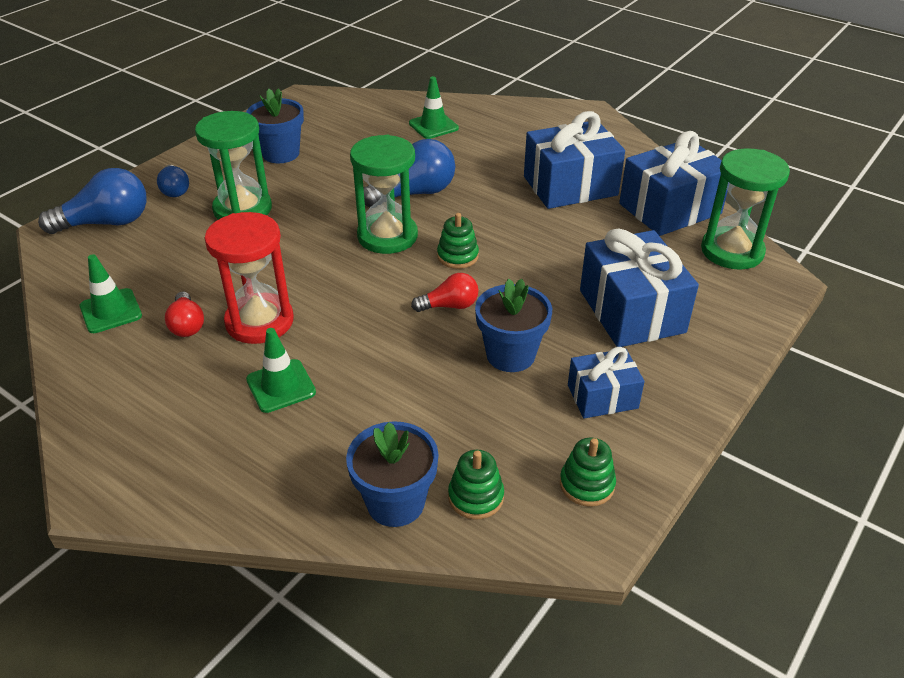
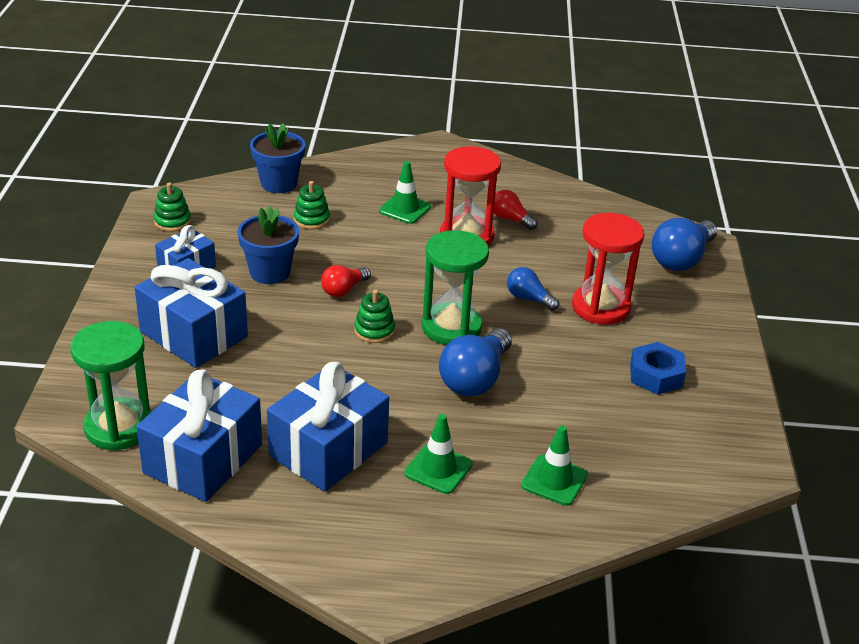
camera: 145 degrees right, 5 degrees down
green traffic cone [80,254,142,333] -> green traffic cone moved to [404,414,473,494]
blue light bulb [157,165,189,197] -> blue light bulb moved to [507,267,559,311]
green hourglass [195,111,272,220] -> red hourglass [572,213,644,325]
blue flower pot [246,88,304,163] -> blue nut [630,342,686,395]
green stacking toy [448,450,504,520] -> green stacking toy moved to [294,181,330,229]

